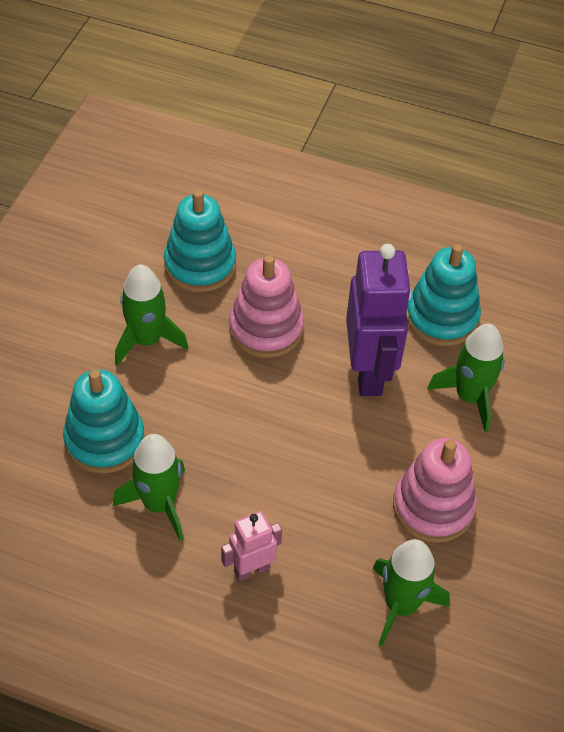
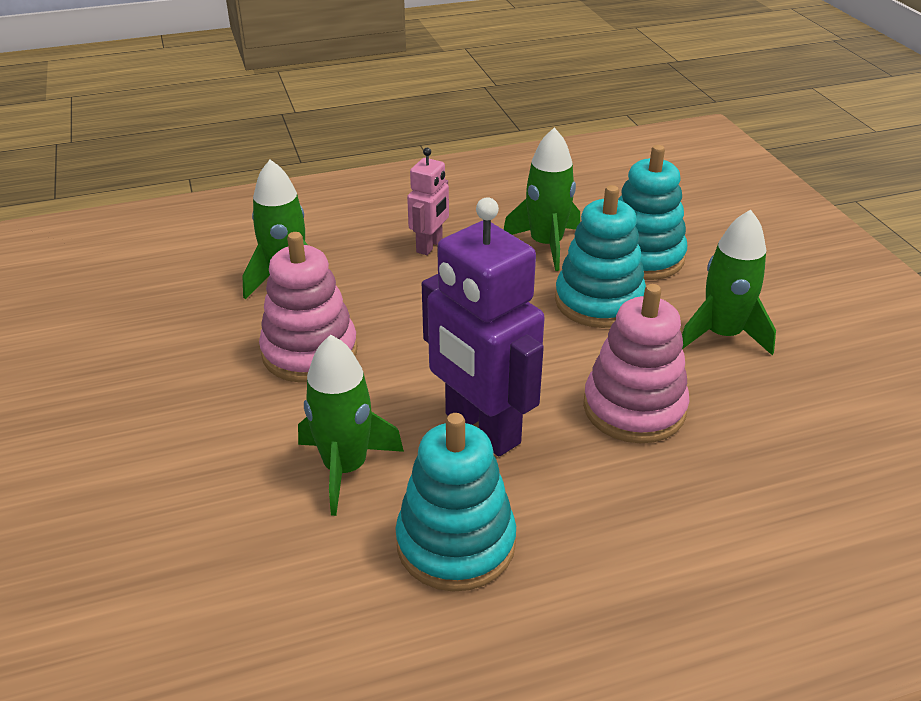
camera: 145 degrees right, 15 degrees down
turquoise stacking toy [164,190,236,292] -> turquoise stacking toy moved to [555,185,646,328]

